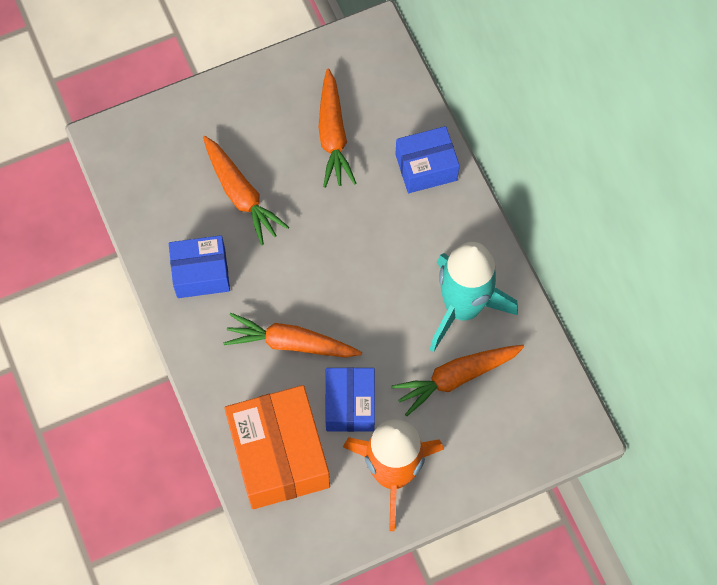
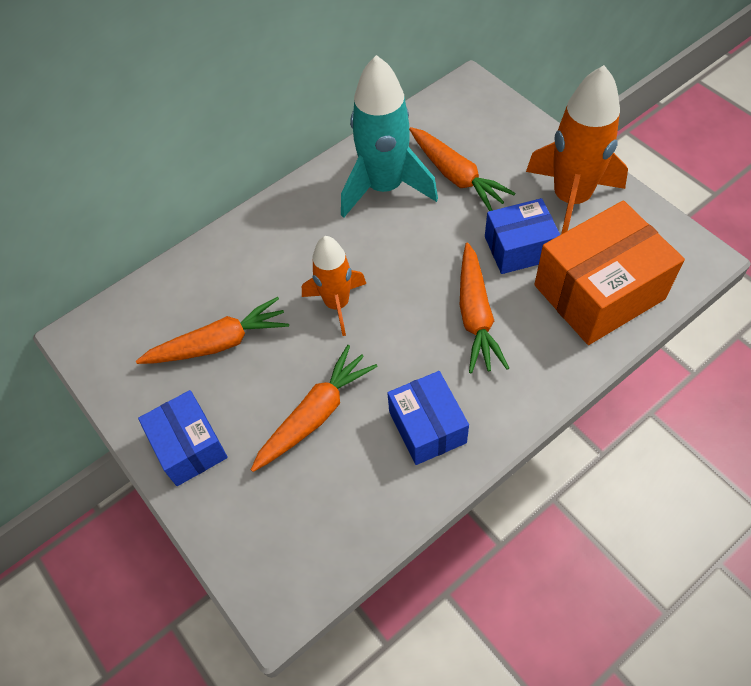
camera: 100 degrees left, 10 degrees down
blue box [395,126,460,193] -> blue box moved to [138,390,228,486]
none -> orange rocket [302,236,366,336]

